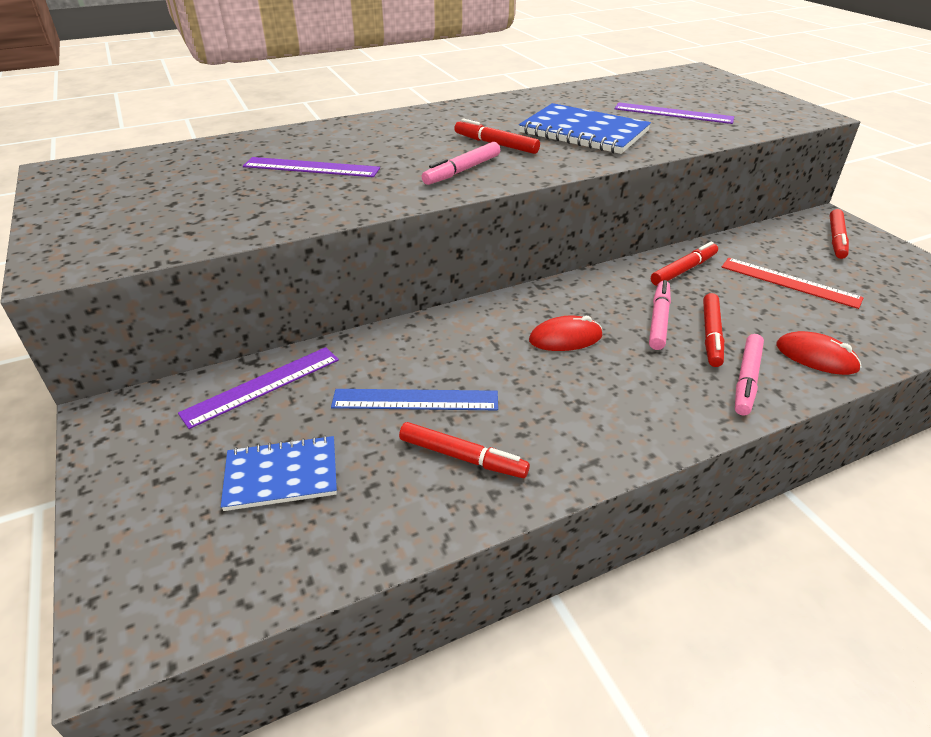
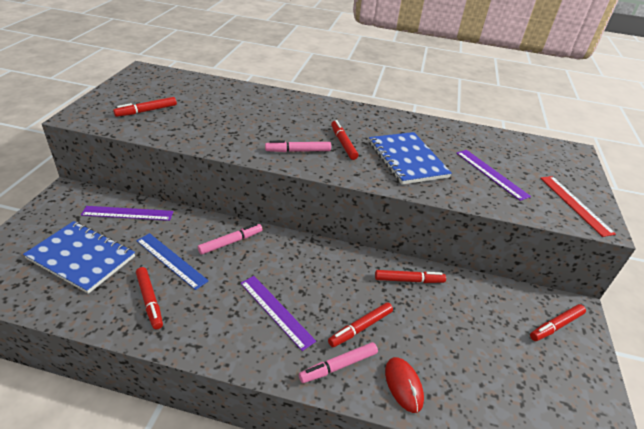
camera: 35 degrees right, 0 degrees up
blue notebook [221,435,337,511] -> blue notebook [23,221,135,294], size x1.55
purple ruler [243,157,380,177] -> purple ruler moved to [240,276,316,351]
red mouse [529,316,602,351] -> none
pink marker [649,280,671,350] -> pink marker moved to [198,223,262,255]
red ruler [722,258,864,309] -> red ruler moved to [540,176,616,237]
none -> red marker [113,97,177,117]

